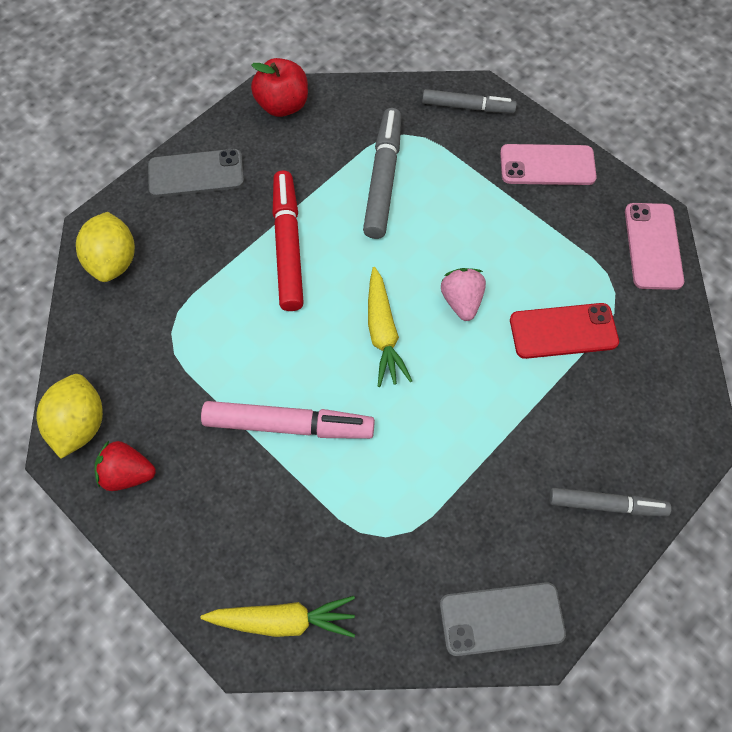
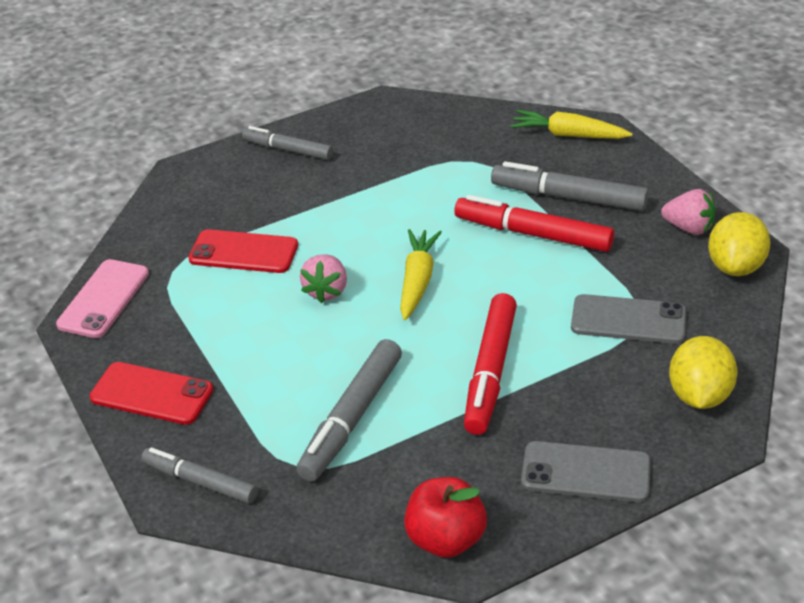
camera: 160 degrees left, 25 degrees down
red strawberry [95,441,156,491] -> pink strawberry [661,189,716,235]
pink marker [201,401,375,439] -> red marker [454,195,614,252]
grey phone [440,582,566,656] -> grey phone moved to [571,294,686,344]
pink phone [500,144,597,185] -> red phone [90,362,213,425]
none -> grey marker [491,161,649,211]

